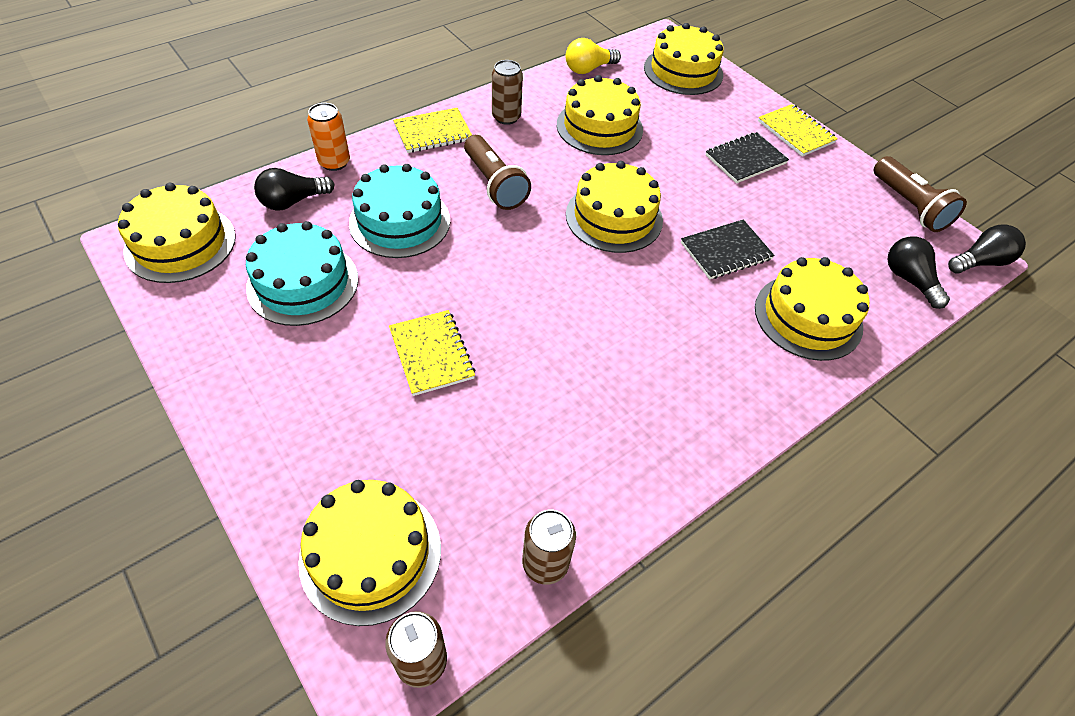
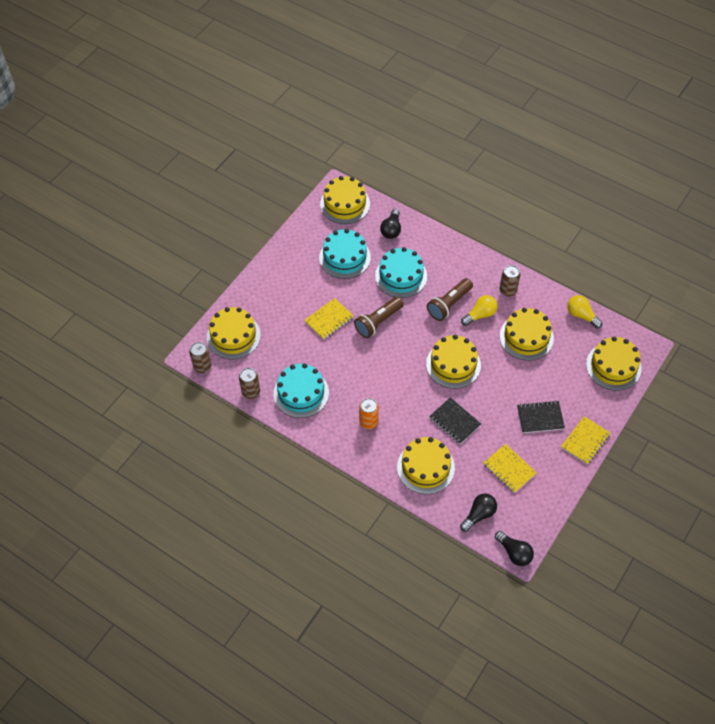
camera: 75 degrees right, 5 degrees up
black light bulb [254,168,335,211] -> black light bulb turned 120 degrees counterclockwise [380,209,401,239]
orange can [307,103,350,171] -> orange can moved to [359,398,379,429]
yellow notebook [393,108,472,153] -> yellow notebook moved to [484,444,537,493]
black notebook [706,132,789,183] -> black notebook turned 45 degrees counterclockwise [517,401,565,433]
brown flashlight [874,156,967,232] -> brown flashlight moved to [354,297,404,338]
none -> turquoise cake [274,363,329,418]
none -> yellow light bulb [461,295,498,326]

